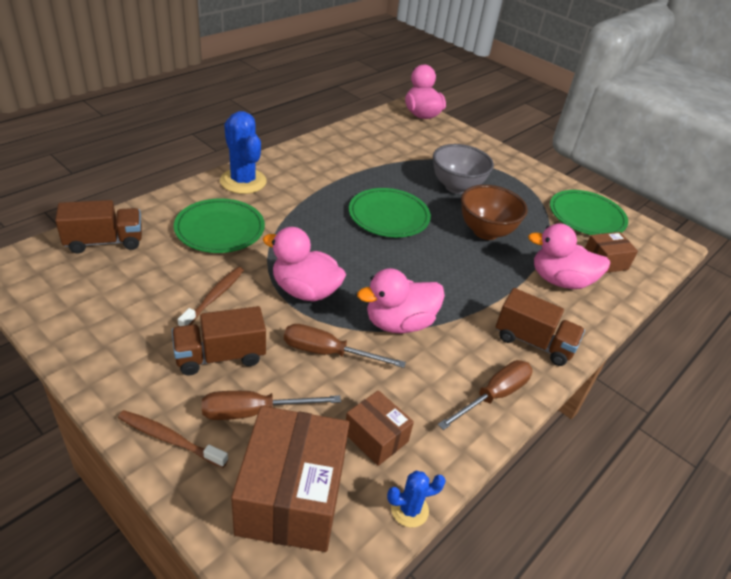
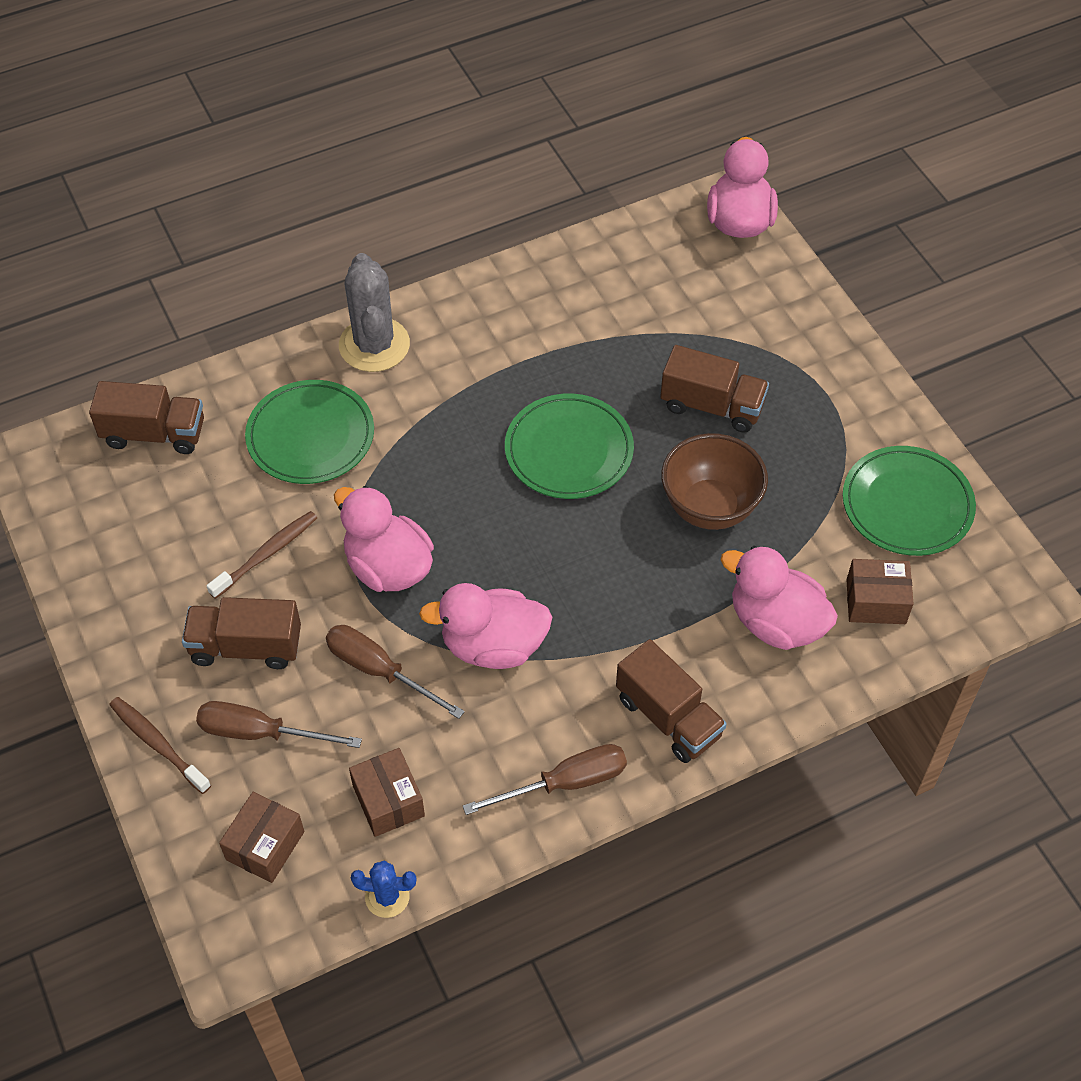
camera: 25 degrees right, 15 degrees up
blue cactus [220,111,267,194] -> grey cactus [339,253,410,372]
brown box [231,406,349,552] -> brown box [219,792,304,883], size x0.54
grey bowl [433,144,494,194] -> brown truck [660,345,769,433]

